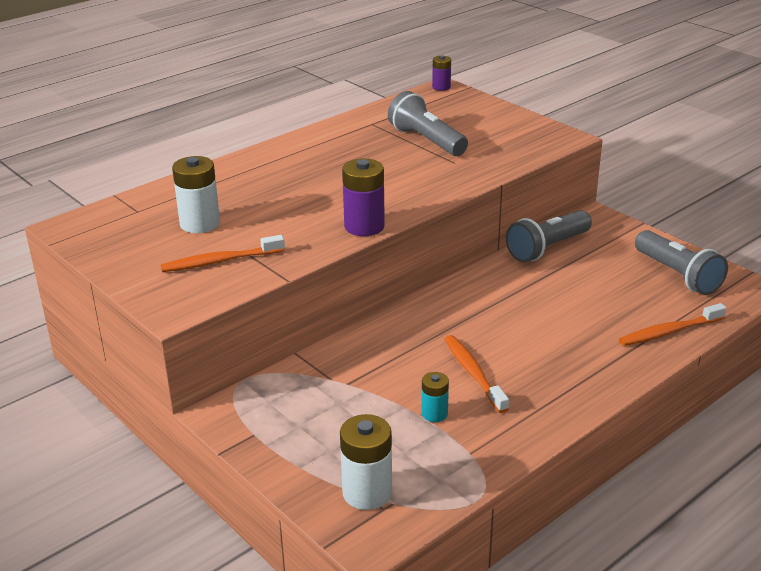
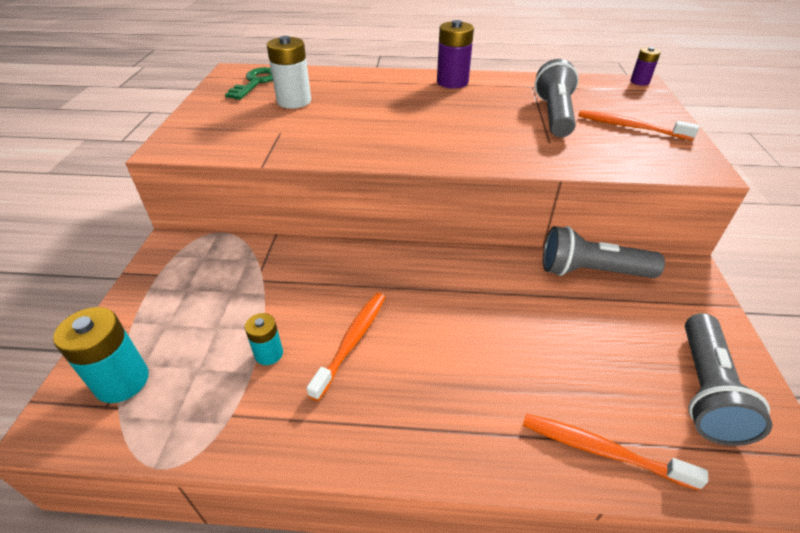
camera: 45 degrees right, 10 degrees up
orange toothbrush [161,235,285,272] -> orange toothbrush moved to [578,110,699,140]
white battery [340,414,392,510] -> turquoise battery [53,307,149,403]
purple battery [342,158,385,236] -> purple battery moved to [437,20,474,88]
none -> green key [225,67,273,100]

